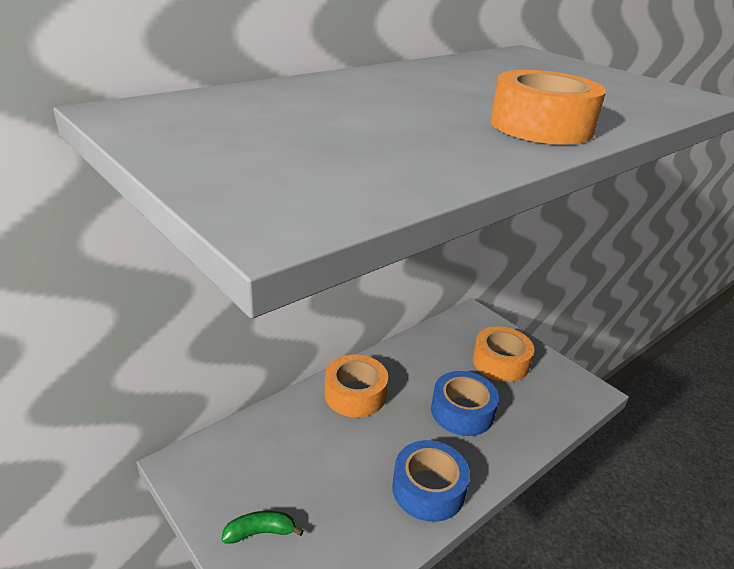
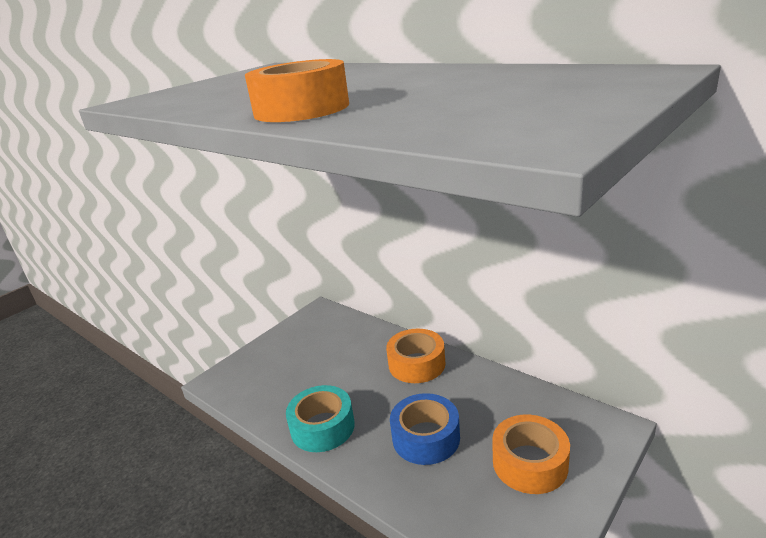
camera: 85 degrees right, 5 degrees down
green banana [221,511,304,544] -> none
blue tape [392,440,470,522] -> turquoise tape [286,385,355,452]

